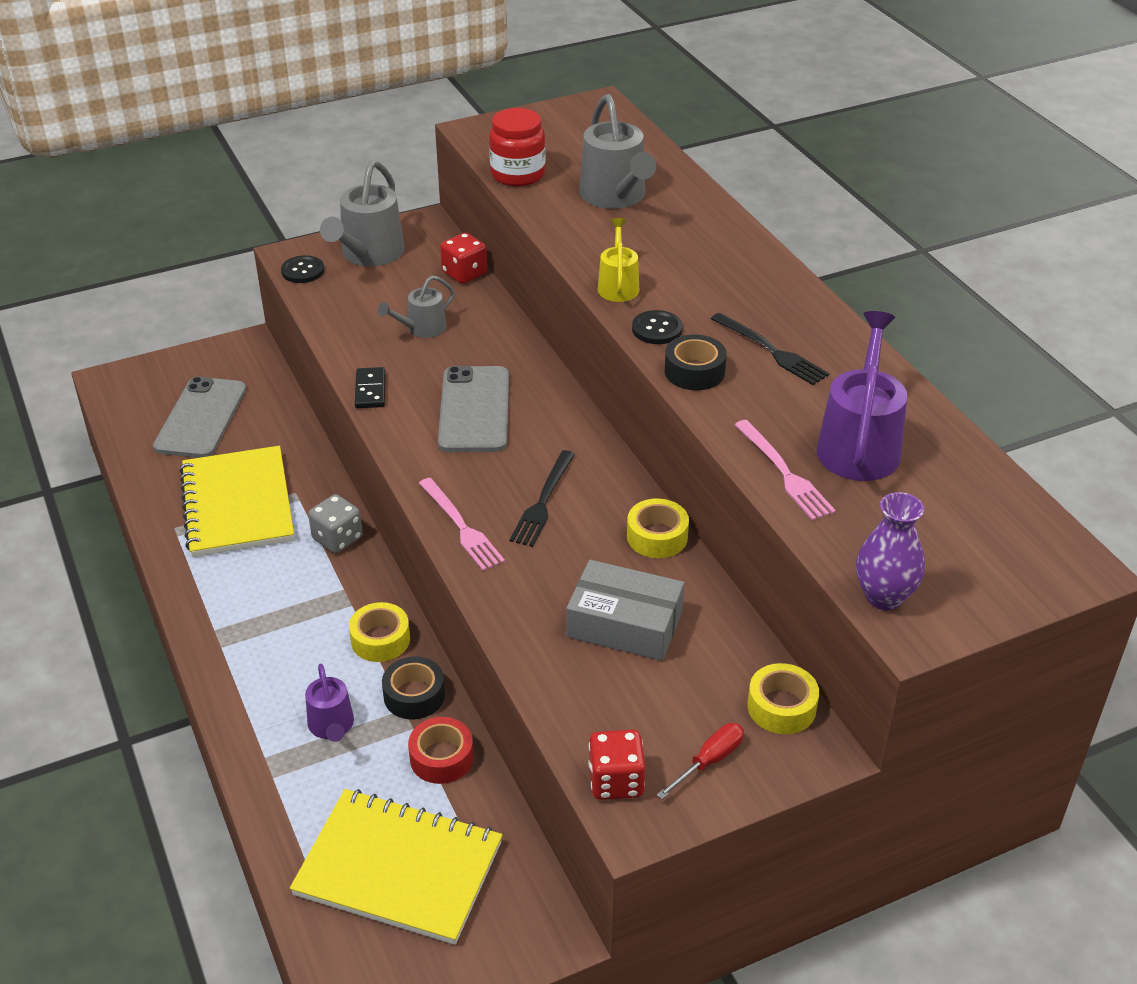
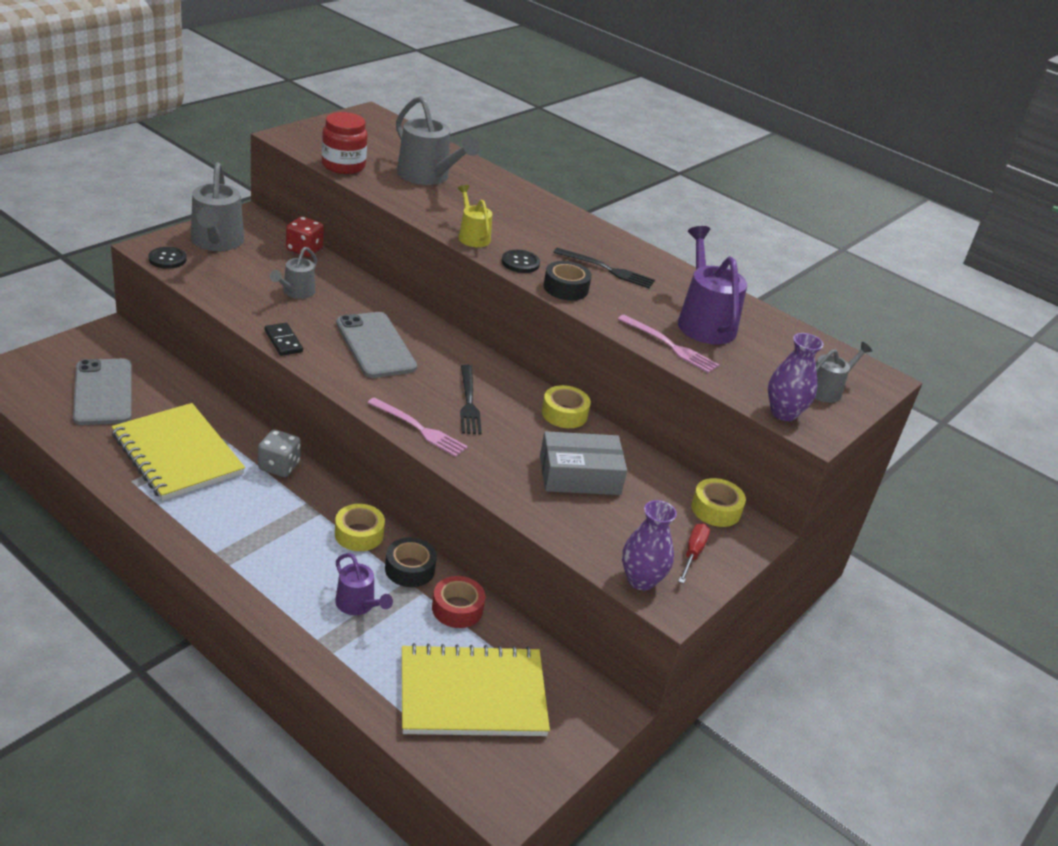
camera: 30 degrees left, 5 degrees down
red dice [588,730,646,800] -> purple vase [622,500,677,590]
none -> grey watering can [815,342,872,403]

